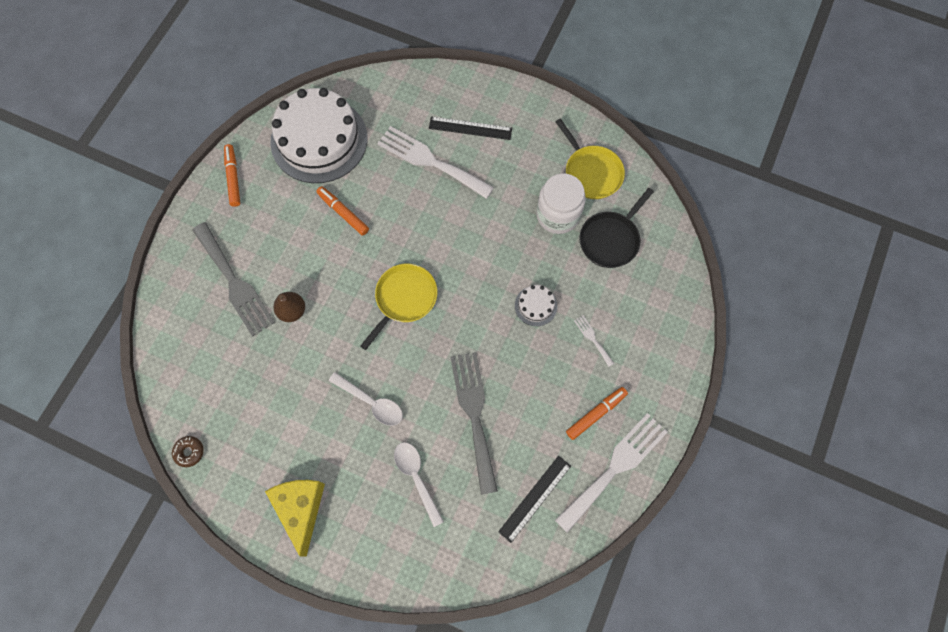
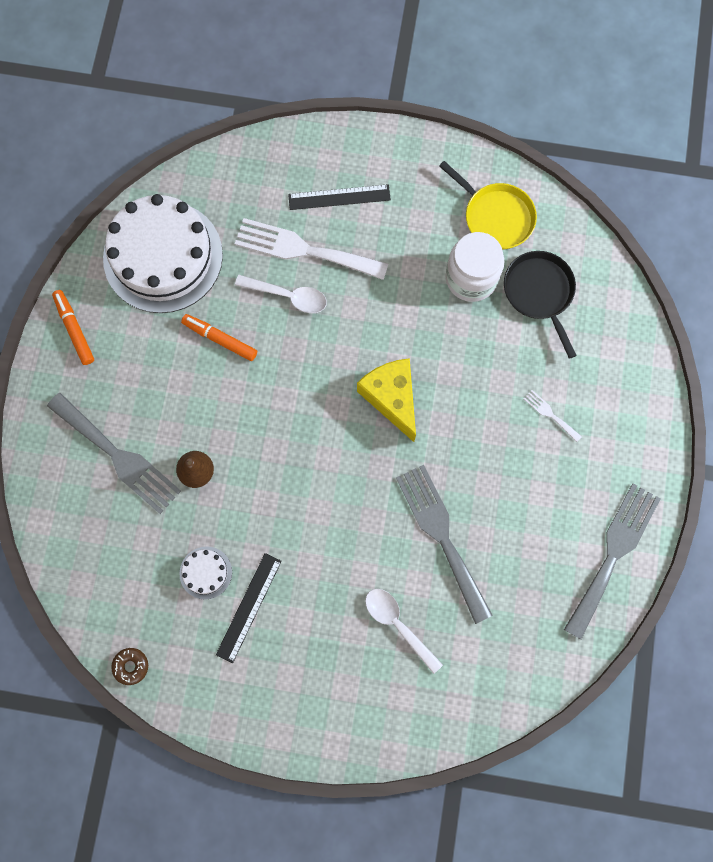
camera: 15 degrees left, 5 degrees up
yellow cheese [265,480,325,557] -> yellow cheese moved to [357,358,416,442]
white spoon [329,372,403,426] -> white spoon moved to [235,275,327,313]
yellow pan [360,264,437,350] -> none
black ruler [498,456,571,543] -> black ruler moved to [216,553,282,663]
white cake [515,285,557,326] -> white cake moved to [180,546,232,600]
white fork [555,413,667,533] -> grey fork [564,484,661,639]
orange marker [566,387,628,440] -> none
black pan [579,188,654,268] -> black pan turned 135 degrees clockwise [504,251,577,359]

